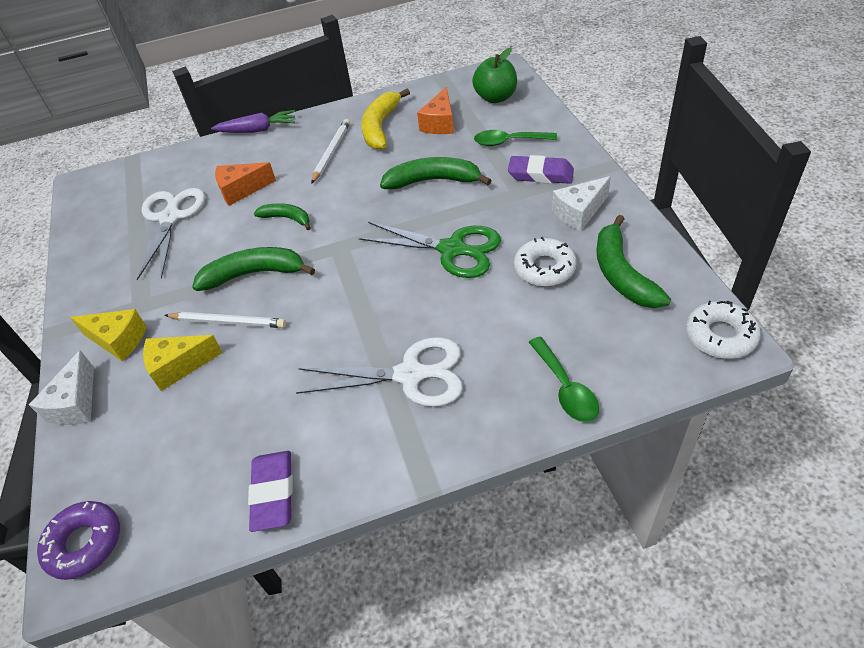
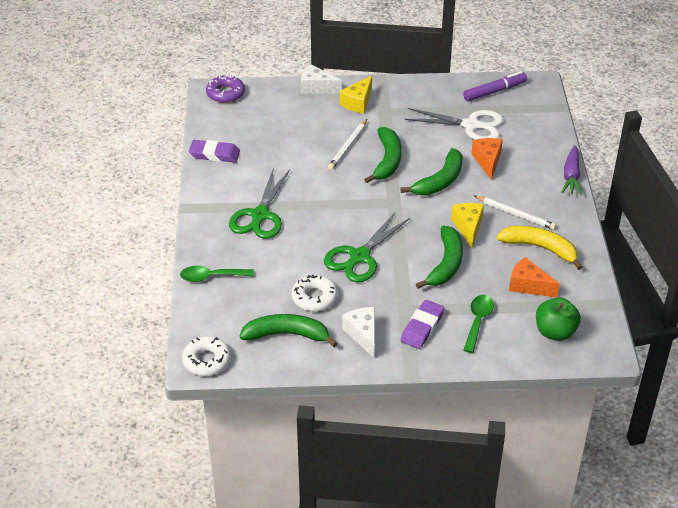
camera: 100 degrees right, 5 degrees down
yellow cheese [143,335,223,391] -> yellow cheese moved to [451,203,484,248]
green banana [254,203,310,230] -> green banana [400,148,463,195], size x1.66
white scissors [296,337,463,407] -> green scissors [229,170,290,239]
none -> purple marker [463,71,527,101]

